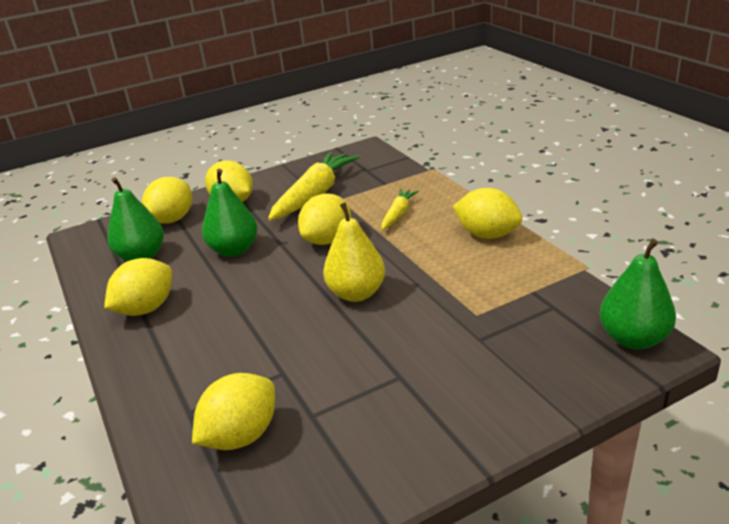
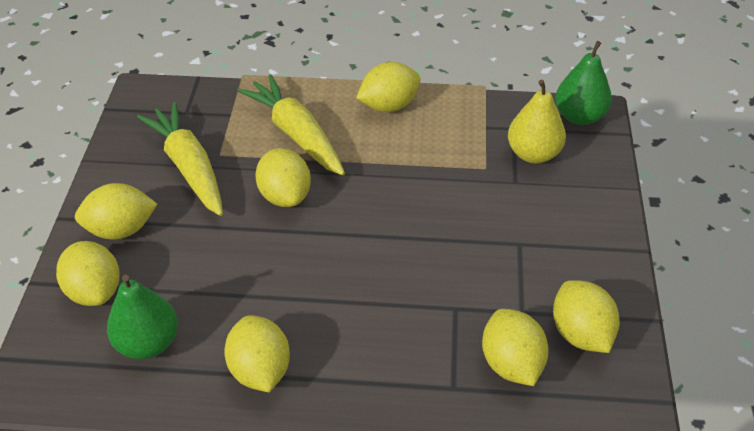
camera: 60 degrees left, 15 degrees up
green pear [202,169,257,257] -> none
yellow pear [323,202,385,302] -> yellow pear moved to [508,80,566,163]
yellow carrot [382,189,419,230] -> yellow carrot [237,74,345,175], size x1.91
none -> yellow lemon [553,280,620,353]

